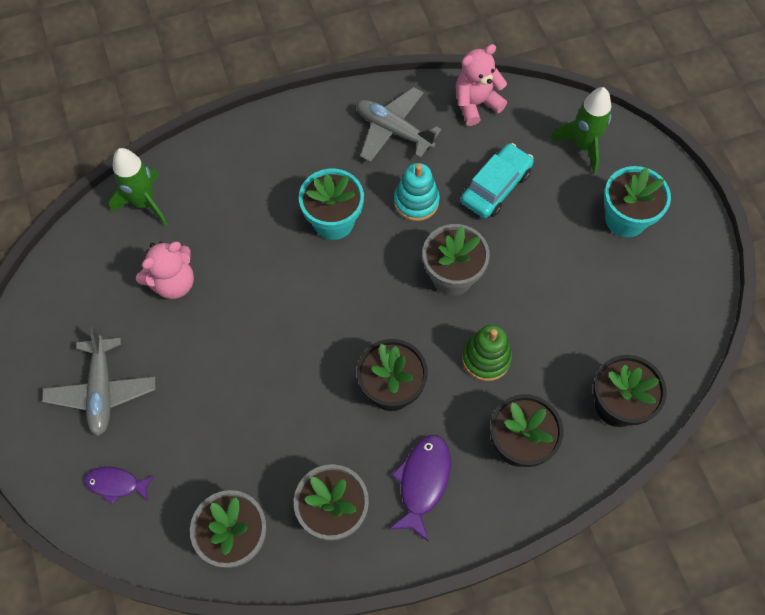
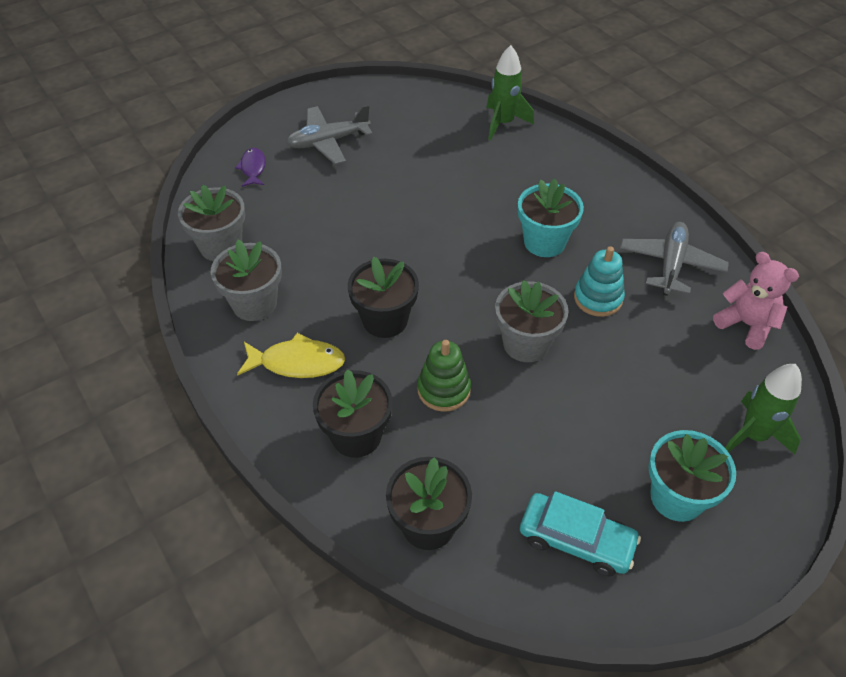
camera: 75 degrees right, 15 degrees down
pink teddy bear [136,241,194,299] -> none
purple fish [389,435,451,542] -> yellow fish [237,333,345,378]
turquoise car [461,143,534,218] -> turquoise car moved to [520,491,641,576]

